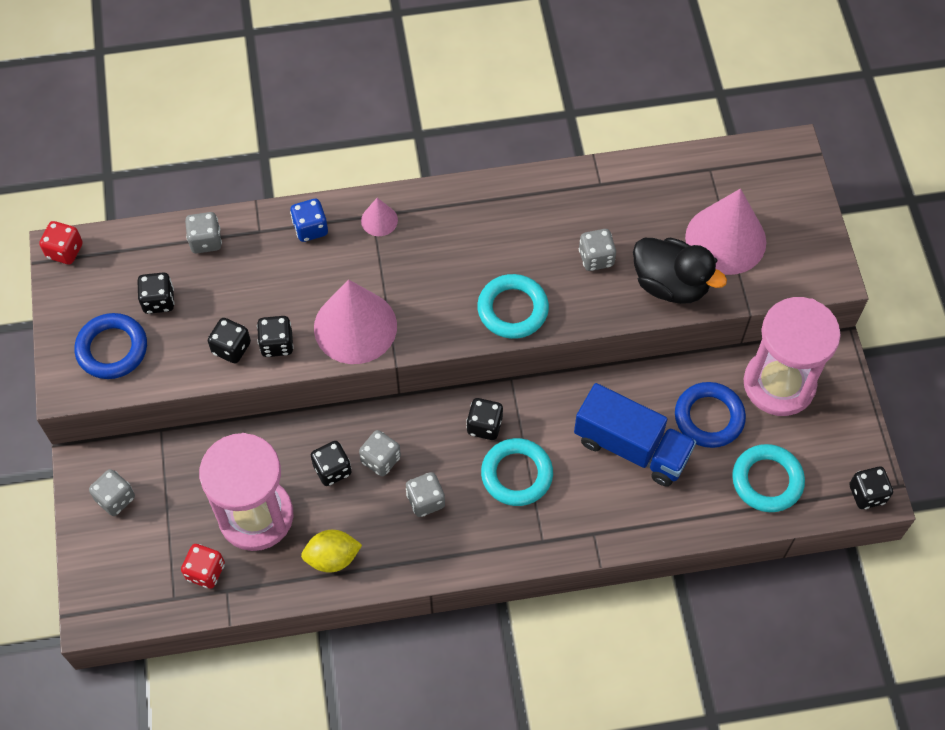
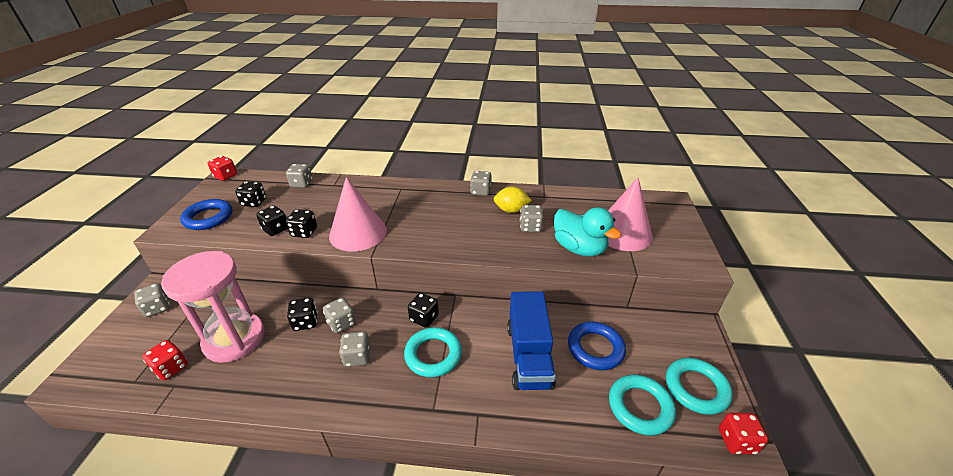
camera: 15 degrees right, 25 degrees down
blue dice [290,199,328,242] -> none
yellow lemon [301,530,362,573] -> yellow lemon moved to [494,187,532,213]
pink cone [361,198,398,236] -> none
turquoise ring [477,274,549,339] -> turquoise ring moved to [666,358,733,415]
blue truck [574,383,696,487] -> blue truck turned 45 degrees clockwise [507,291,556,390]
black duck [633,238,727,304] -> turquoise duck [554,207,621,257]
pink hourglass [744,297,841,416] -> none
black dice [849,467,893,509] -> red dice [719,413,768,454]
none -> grey dice [470,171,492,196]

